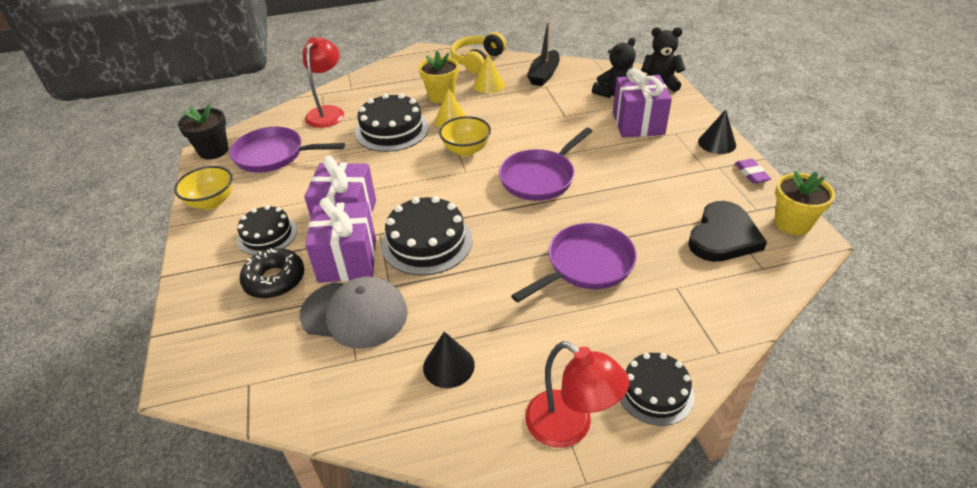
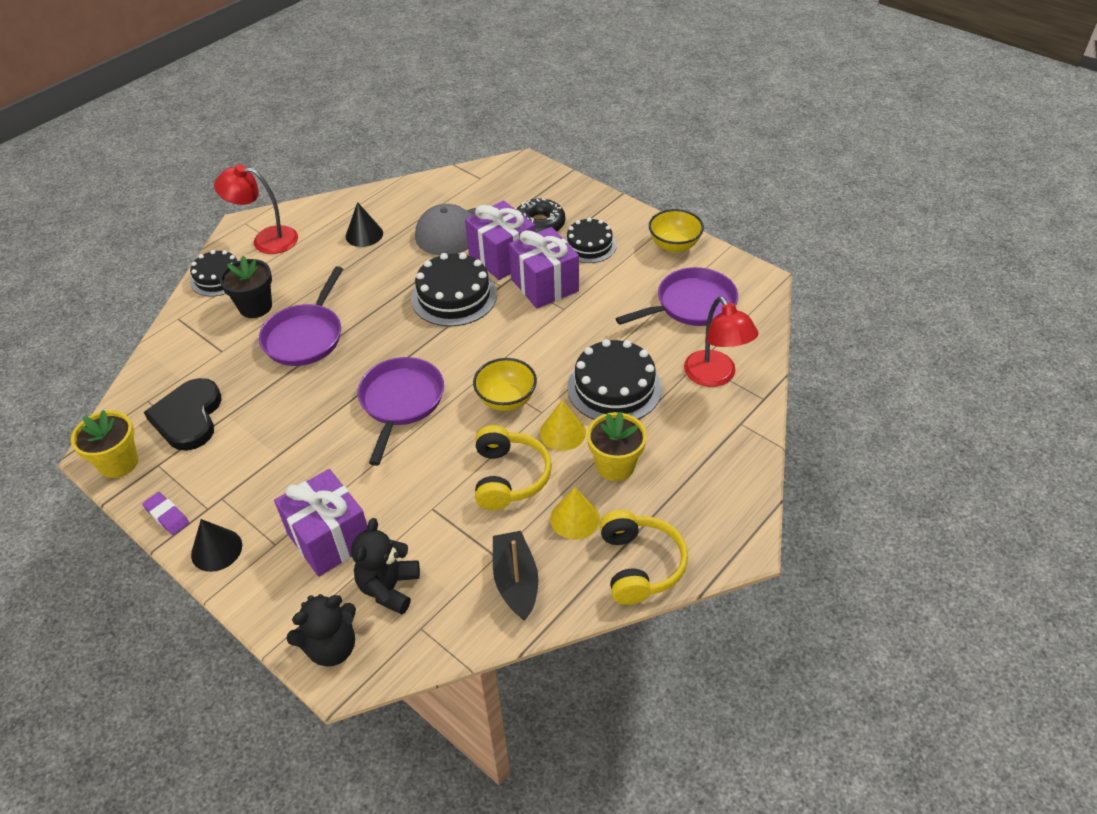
camera: 145 degrees right, 5 degrees up
black flower pot [178,104,228,159] -> black flower pot moved to [219,256,272,318]
none -> yellow headphones [475,425,552,510]

